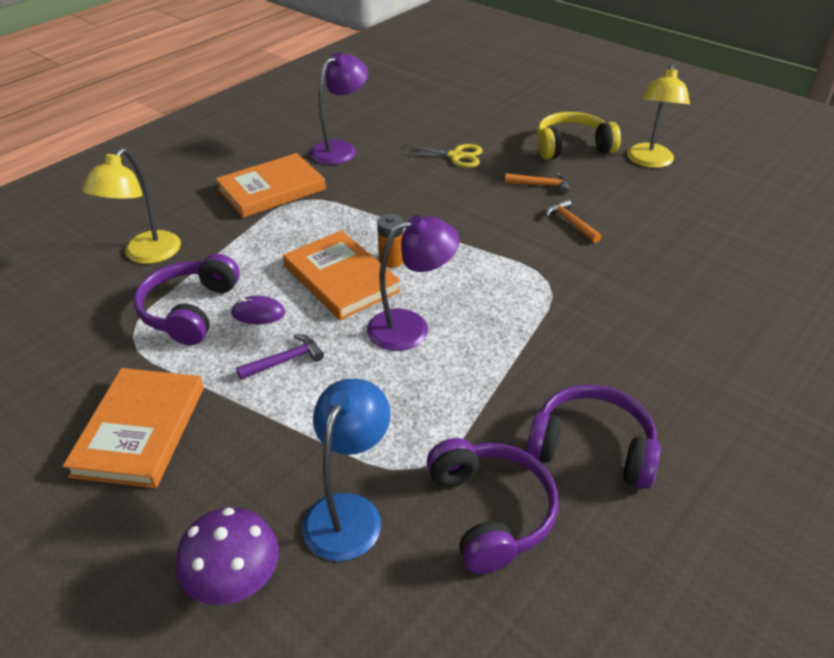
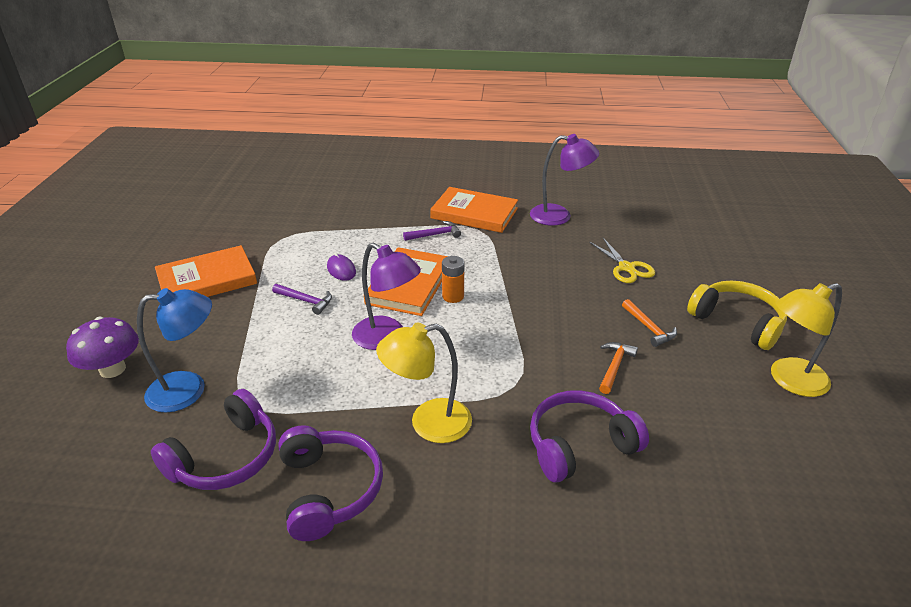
camera: 55 degrees right, 5 degrees down
yellow lamp [82,148,181,264] -> yellow lamp moved to [376,323,472,443]
purple headphones [134,254,240,345] -> purple headphones moved to [530,390,649,483]
none -> purple hammer [403,221,461,241]

